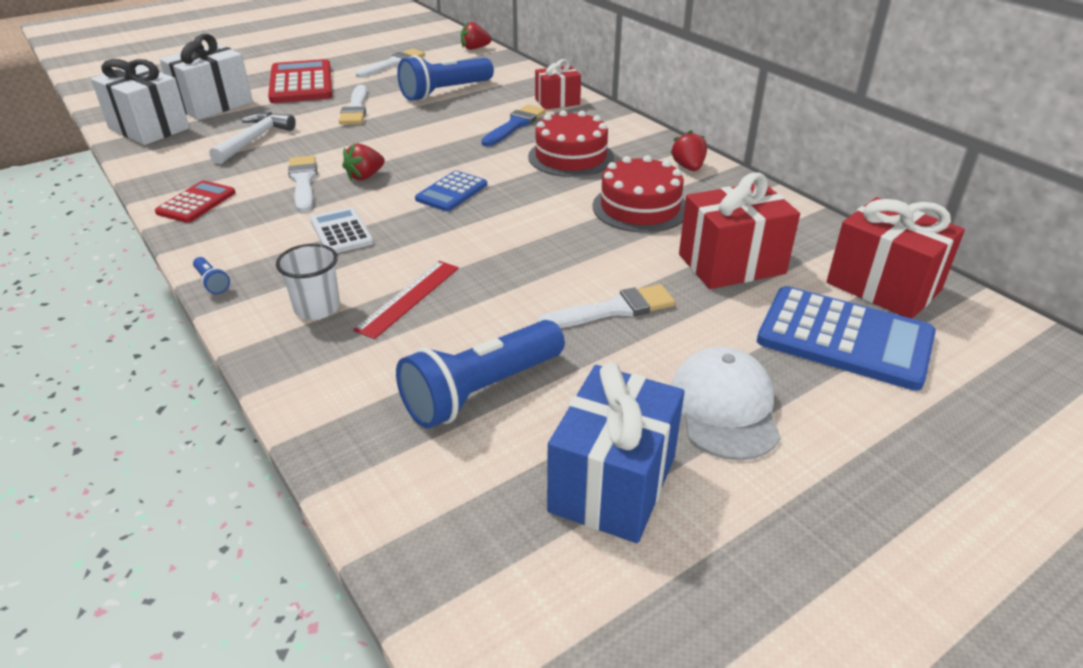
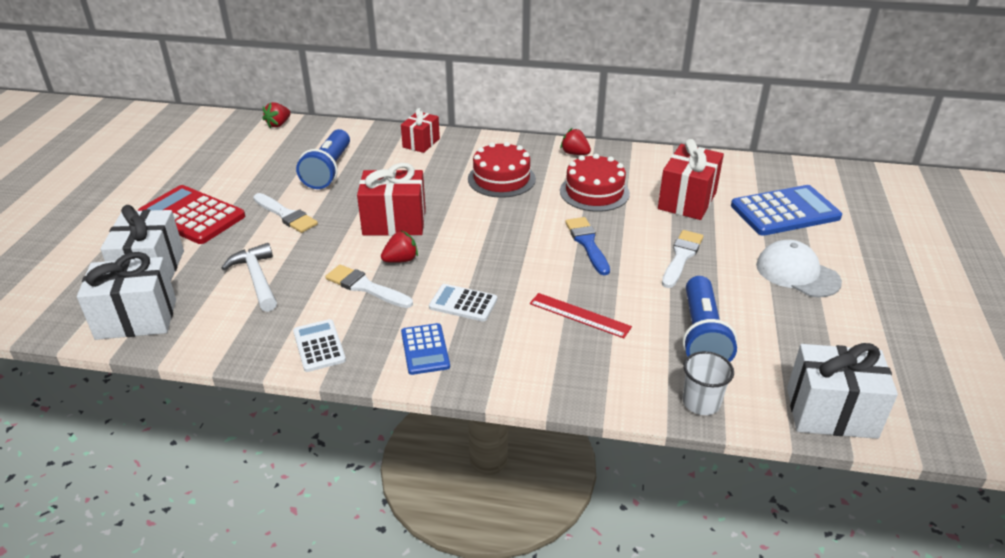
camera: 45 degrees left, 0 degrees up
red calculator [155,180,236,223] -> white calculator [293,319,346,372]
blue flashlight [193,257,230,294] -> none
white cup [276,244,340,320] -> white cup moved to [683,351,734,415]
red strawberry [342,143,385,181] -> red strawberry turned 120 degrees counterclockwise [381,231,418,263]
red ruler [353,261,459,339] -> red ruler turned 45 degrees counterclockwise [530,293,632,338]
white brush [355,49,425,78] -> none
blue calculator [415,171,487,211] -> blue calculator moved to [401,323,450,375]
blue brush [481,105,546,147] -> blue brush moved to [565,217,610,275]
blue gift [547,363,684,543] -> none
red gift [827,197,965,319] -> red gift moved to [357,163,426,236]
none -> white gift [787,343,898,439]

